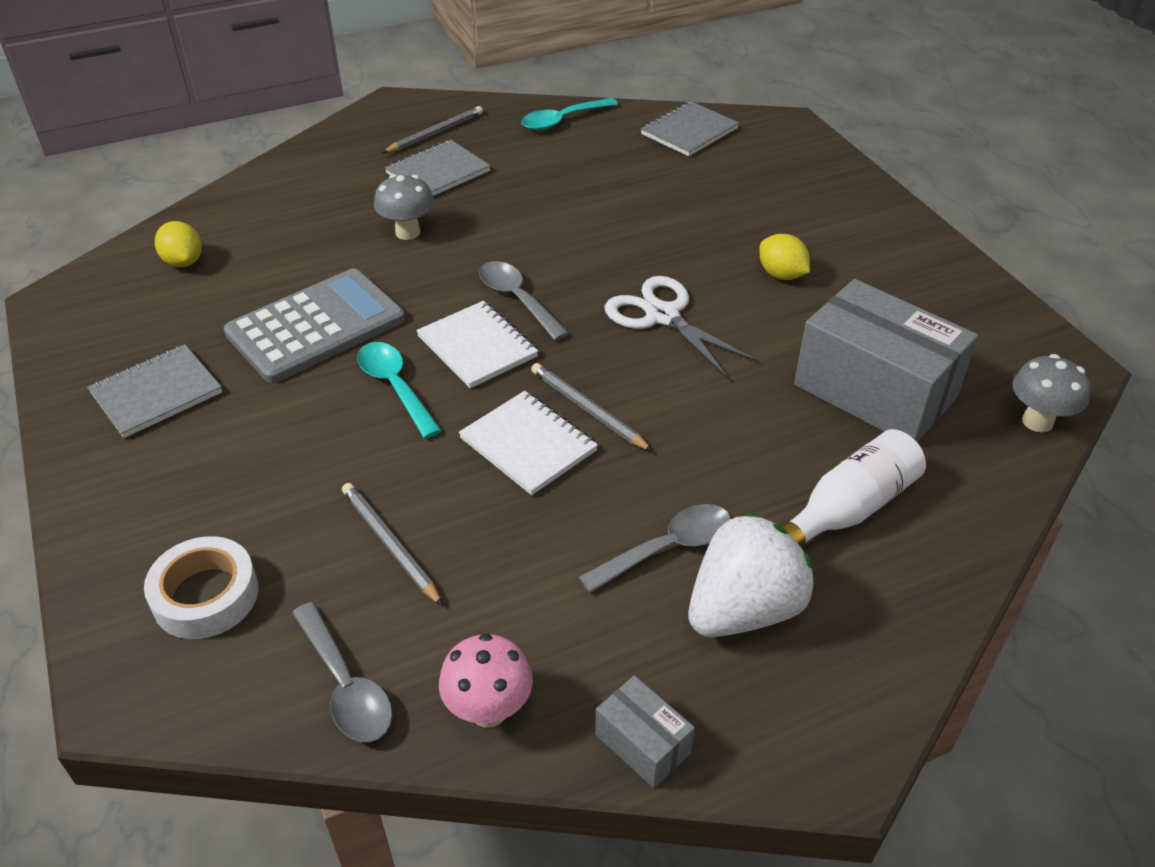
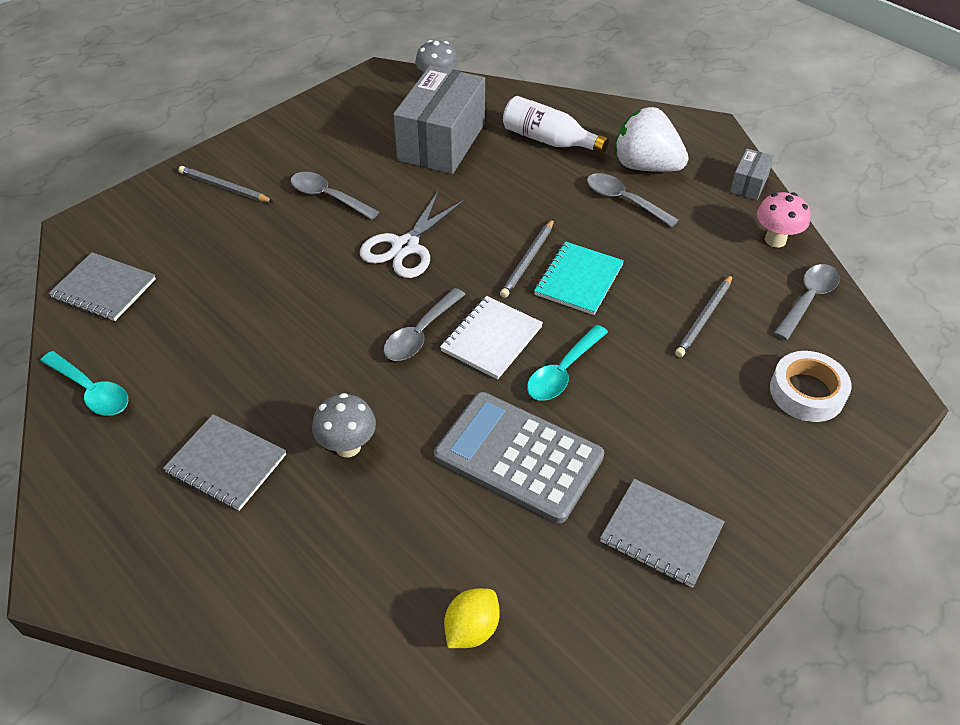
camera: 110 degrees left, 5 degrees up
grey pencil [382,106,483,153] -> grey pencil moved to [178,166,273,202]
white notebook [459,391,598,495] -> turquoise notebook [534,241,624,315]
yellow lemon [759,234,810,280] -> grey spoon [290,172,379,220]

